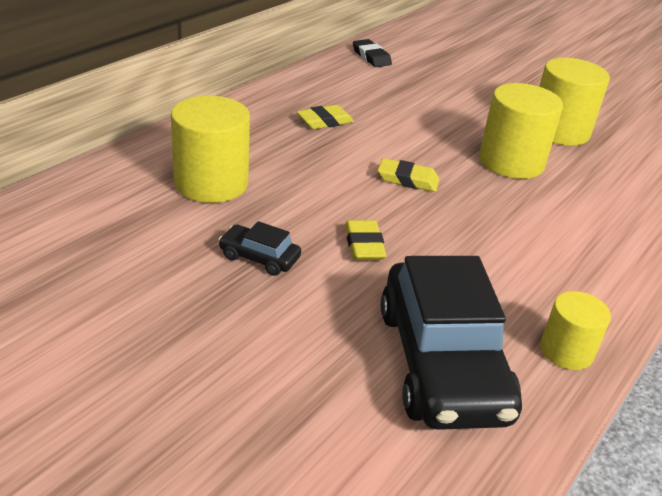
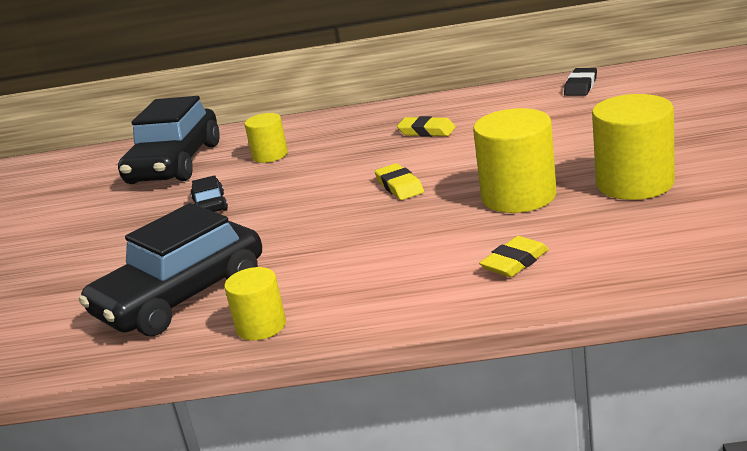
camera: 60 degrees right, 10 degrees down
yellow cylinder [171,96,250,203] -> yellow cylinder [244,113,288,163], size x0.58
yellow eraser [345,220,387,260] -> yellow eraser moved to [479,236,549,277]
none -> black car [118,96,220,184]

